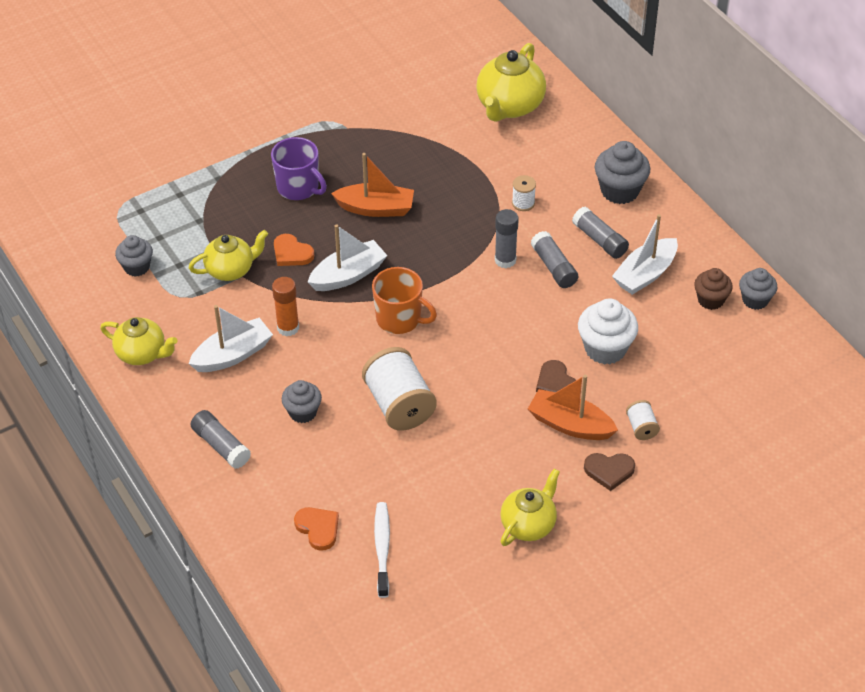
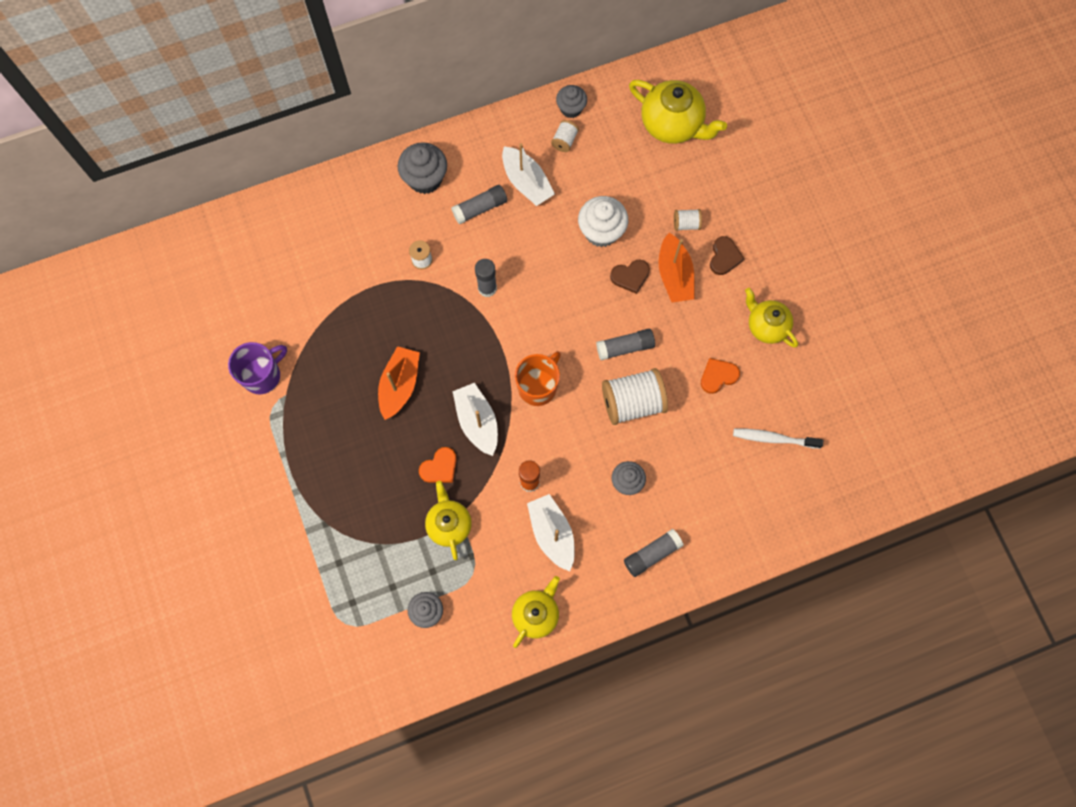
camera: 80 degrees left, 25 degrees up
purple mug [271,137,327,200] -> purple mug moved to [228,342,287,394]
orange heart [294,507,339,551] -> orange heart moved to [701,358,740,394]
yellow teapot [476,43,546,122] -> yellow teapot moved to [629,80,727,144]
orange boat [528,375,618,440] -> orange boat turned 45 degrees counterclockwise [659,233,694,303]
grey glue stick [531,231,578,288] -> grey glue stick moved to [596,329,655,360]
brown cupcake [694,268,733,310] -> white spool [551,120,579,152]

